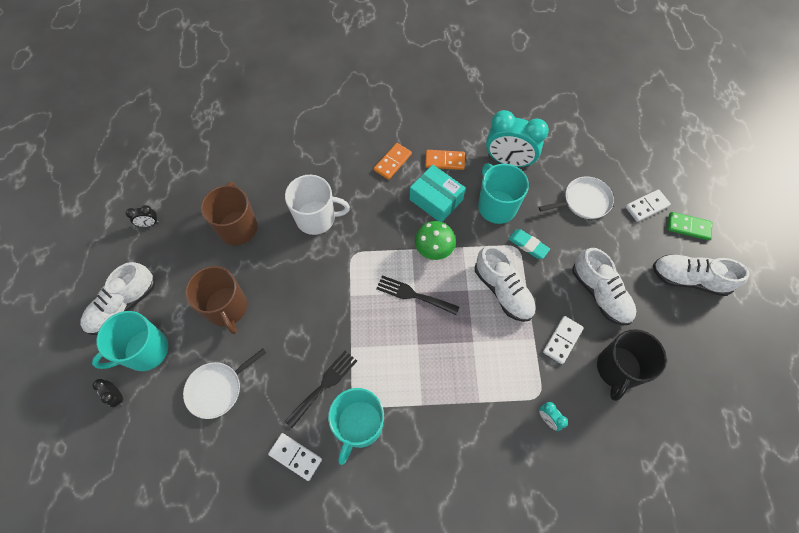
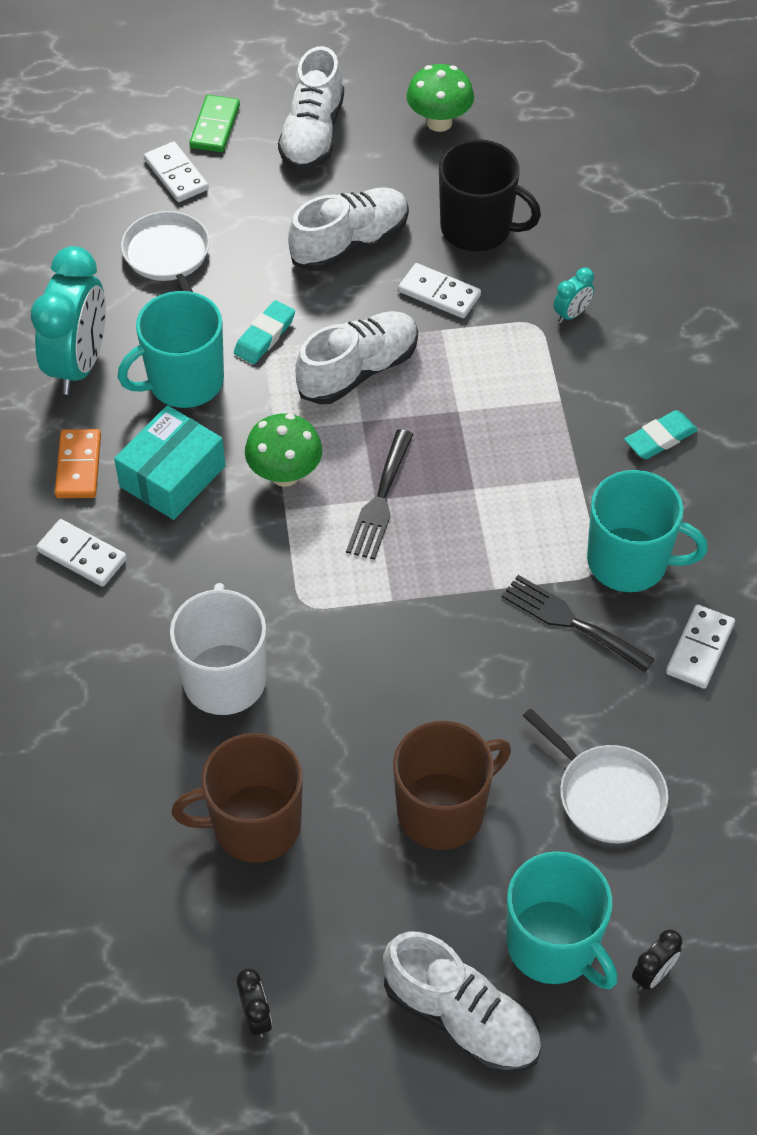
camera: 95 degrees left, 10 degrees down
orange domino [374,143,412,180] -> white domino [36,519,127,587]
none -> green mushroom [406,64,474,132]
none -> turquoise eraser [624,410,698,459]

